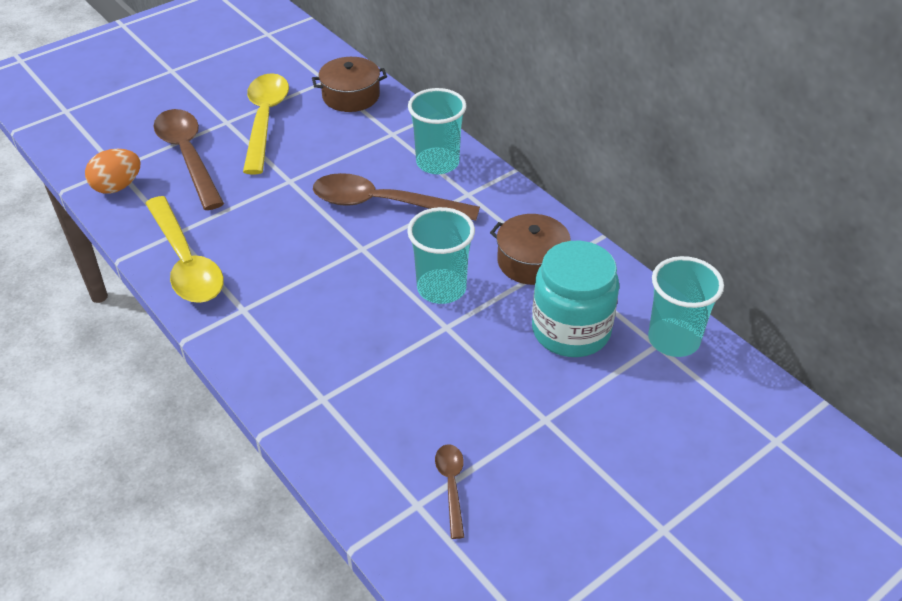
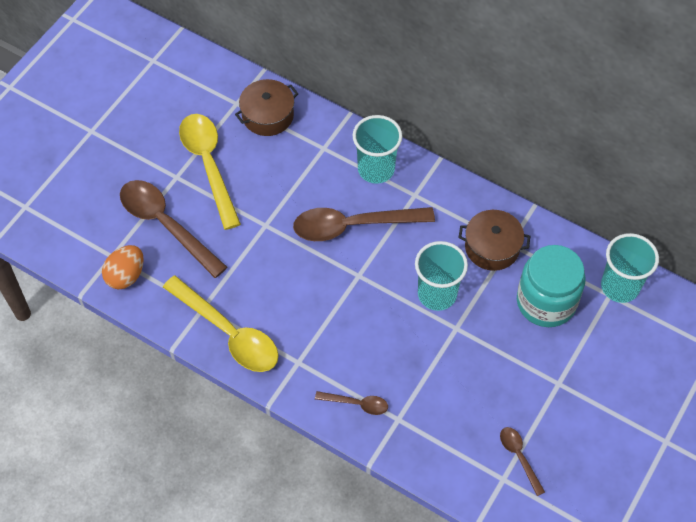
camera: 20 degrees left, 15 degrees up
none -> brown spoon [315,391,388,415]

